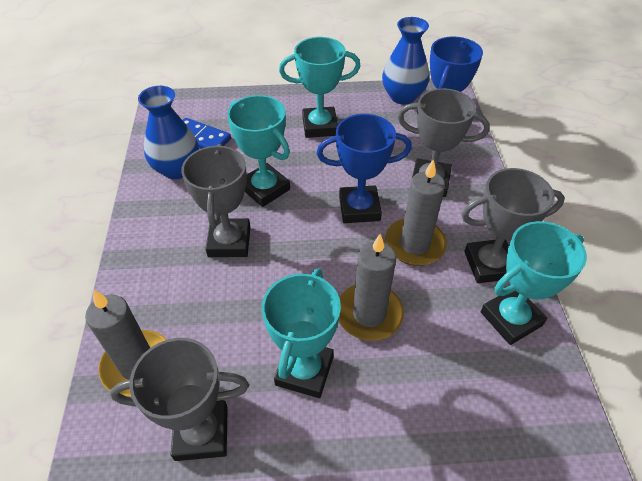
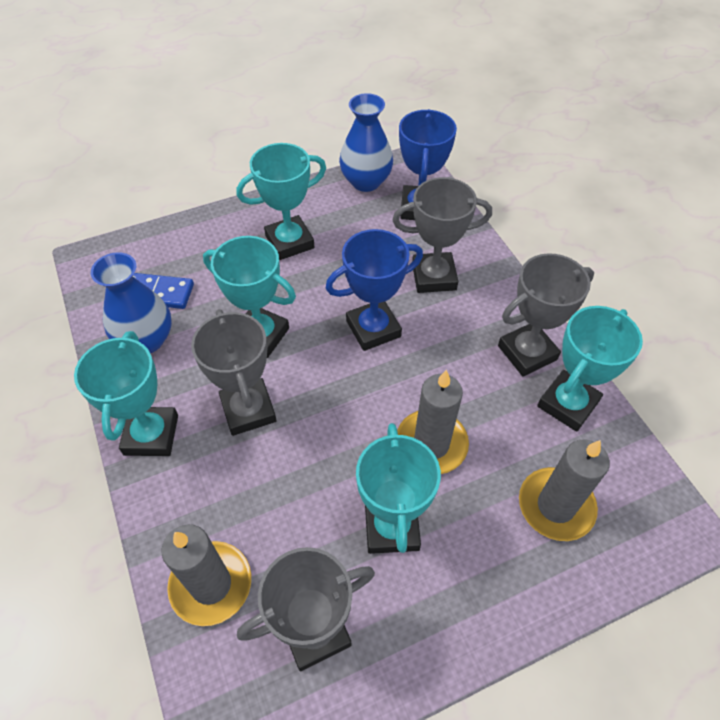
camera: 20 degrees left, 5 degrees up
grey candle [385,159,447,266] -> grey candle moved to [519,439,610,541]
none -> turquoise trophy [74,331,178,456]

